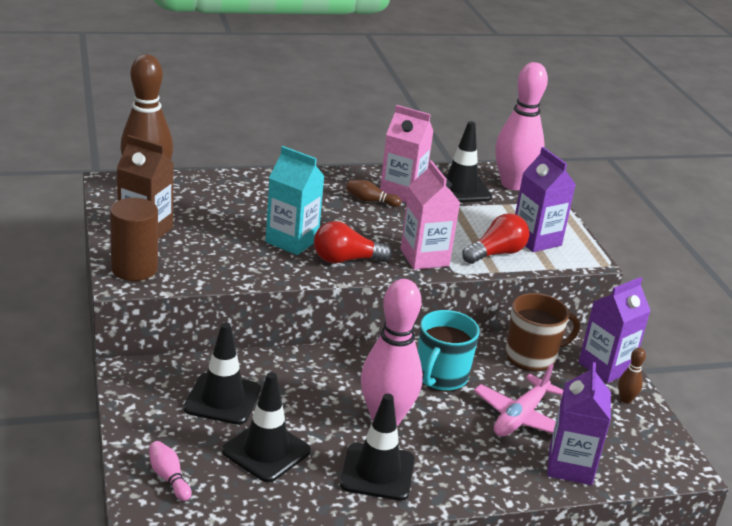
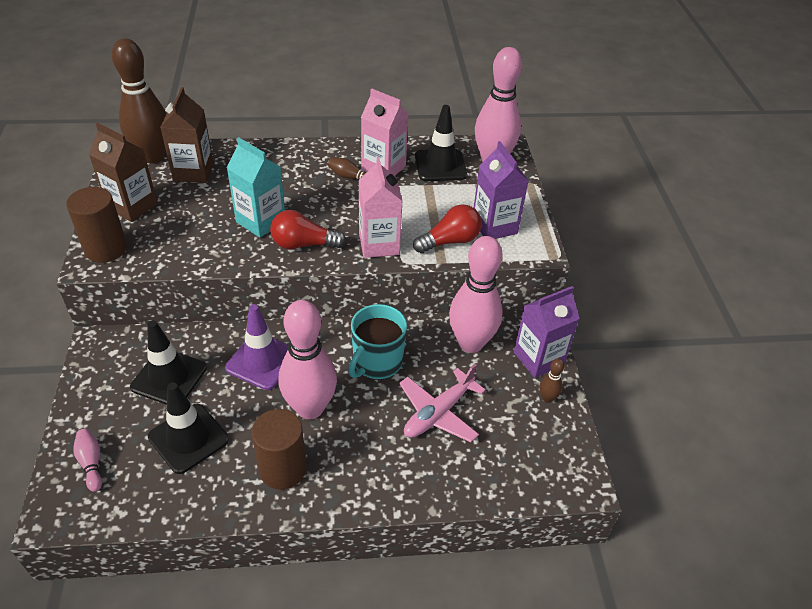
camera: 10 degrees right, 15 degrees up
black traffic cone [340,394,415,501] -> brown cylinder [251,409,306,490]
brown mug [505,293,580,371] -> pink bowling pin [449,236,503,353]
purple carton [547,362,611,485] -> none
none -> brown carton [160,87,213,183]
none -> purple traffic cone [225,304,288,390]

